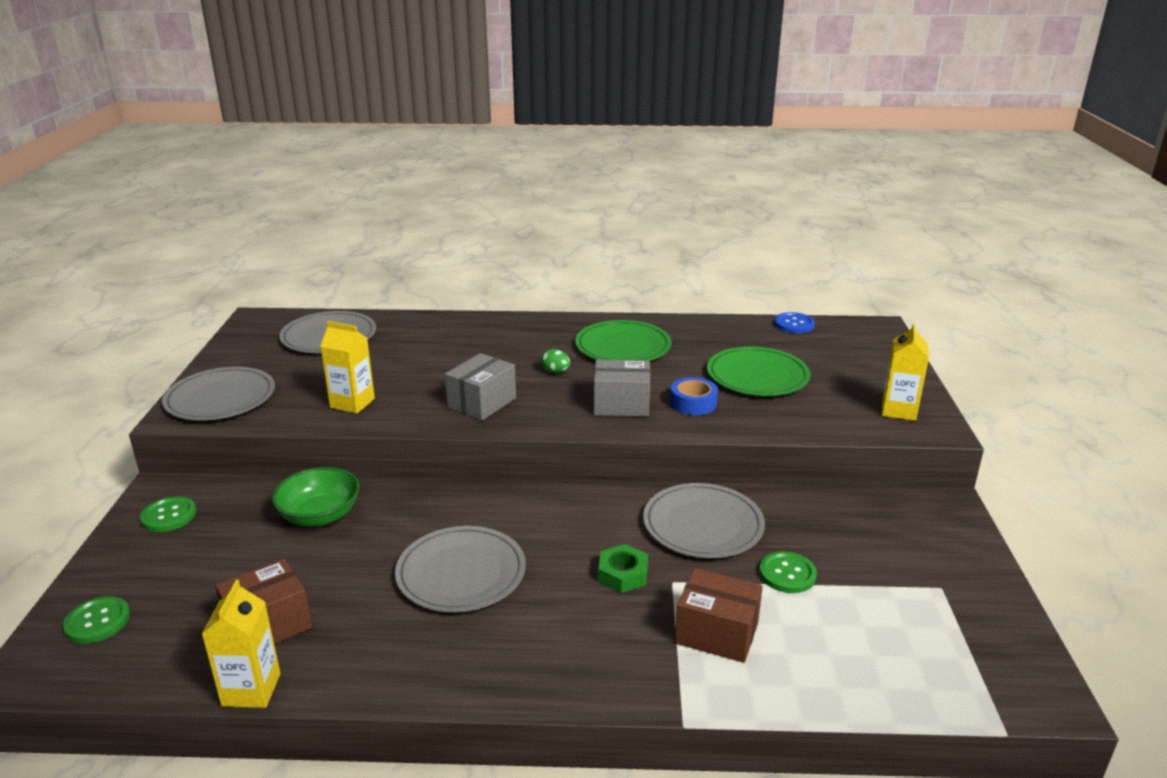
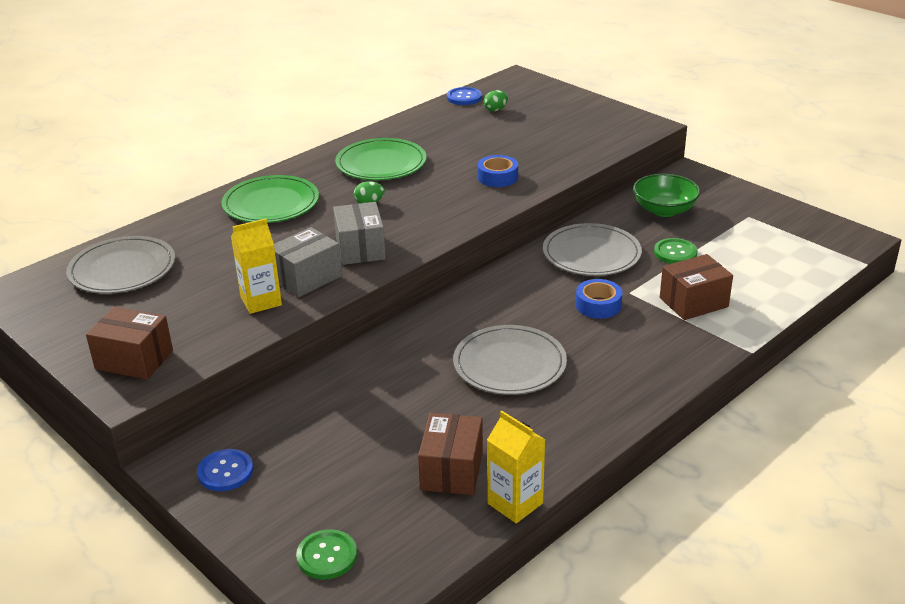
camera: 45 degrees left, 5 degrees up
green button [140,496,197,532] -> blue button [197,449,253,491]
grey plate [162,367,275,420] -> brown box [86,307,173,380]
green bowl [272,467,360,527] -> green bowl moved to [633,174,700,217]
grey box [594,359,650,417] -> grey box moved to [274,227,342,297]
green nut [598,544,648,593] -> blue tape [576,279,623,319]
green plate [707,347,811,396] -> green plate moved to [222,175,319,223]
yellow carton [882,323,929,421] -> none
none -> green egg [484,90,508,111]

